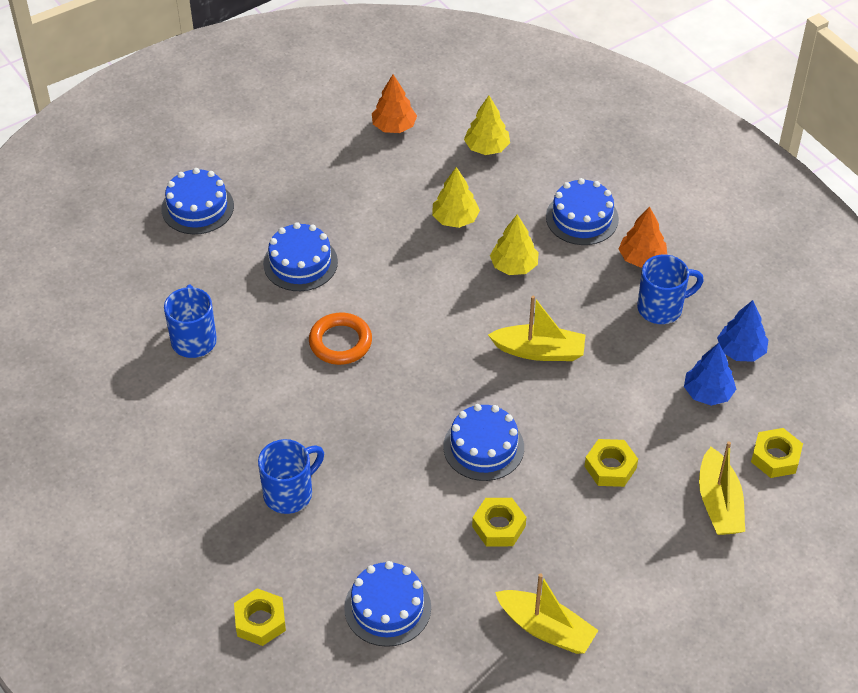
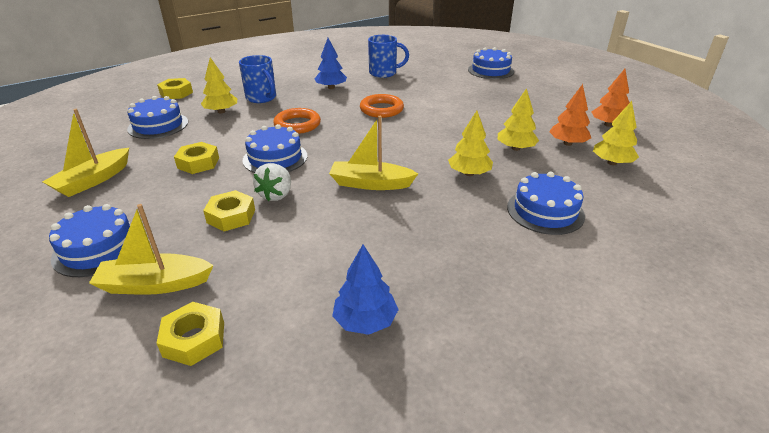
camera: 90 degrees right, 15 degrees down
blue cake [263,222,338,291] -> blue cake moved to [49,204,130,277]
yellow boat [488,296,585,361] -> yellow boat turned 90 degrees clockwise [329,116,418,190]
orange tree [619,206,667,268] -> orange tree moved to [549,84,591,146]
blue mug [637,255,704,324] -> none
blue tree [684,343,736,406] -> blue tree moved to [315,38,347,89]
none -> yellow tree [201,57,237,113]
none -> white strawberry [253,163,291,201]
none -> orange ring [273,108,321,134]

